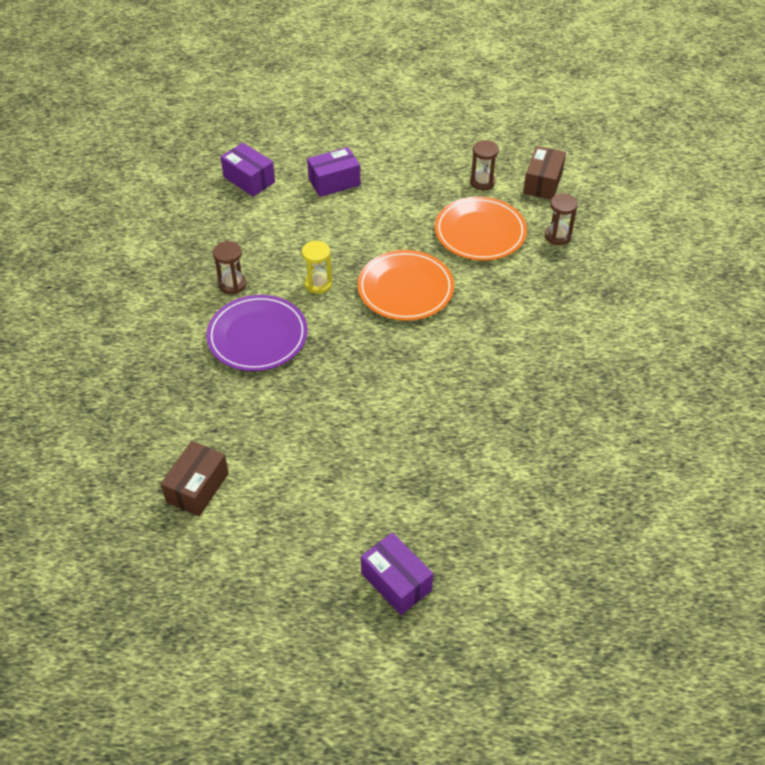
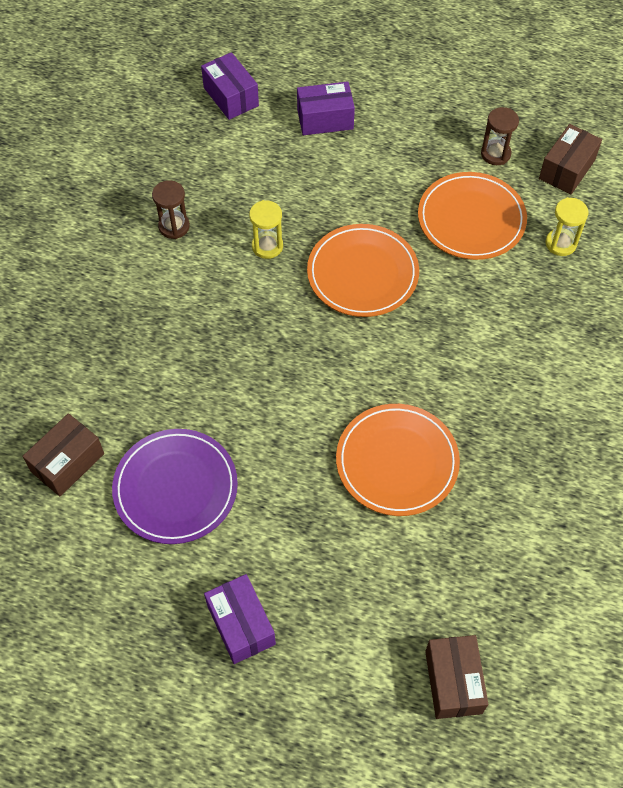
camera: 15 degrees right, 10 degrees up
purple plate [206,295,308,371] -> purple plate moved to [112,429,238,544]
brown hourglass [545,193,578,245] -> yellow hourglass [545,197,588,256]
none -> orange plate [336,404,460,516]
none -> brown box [425,635,488,719]

